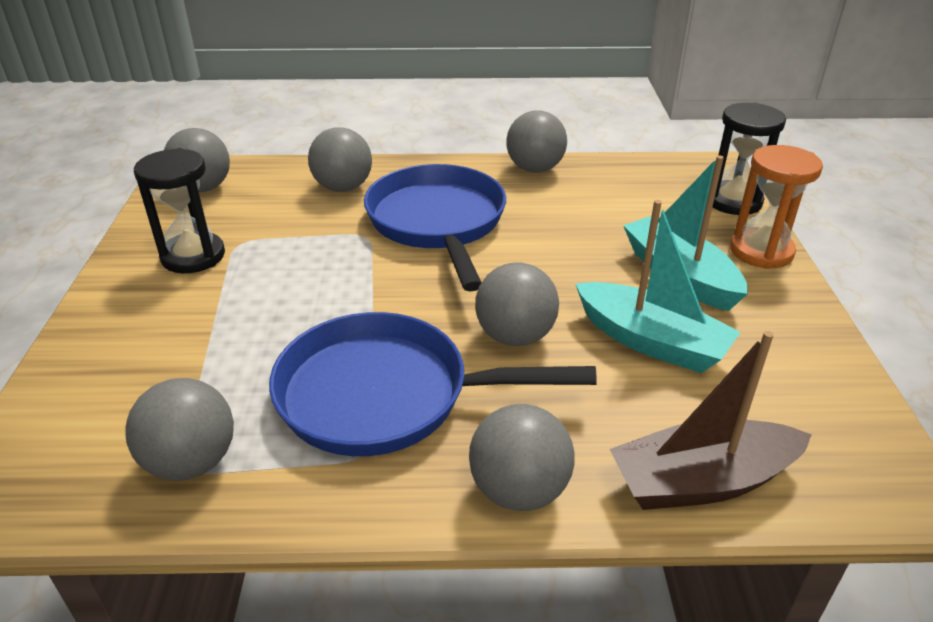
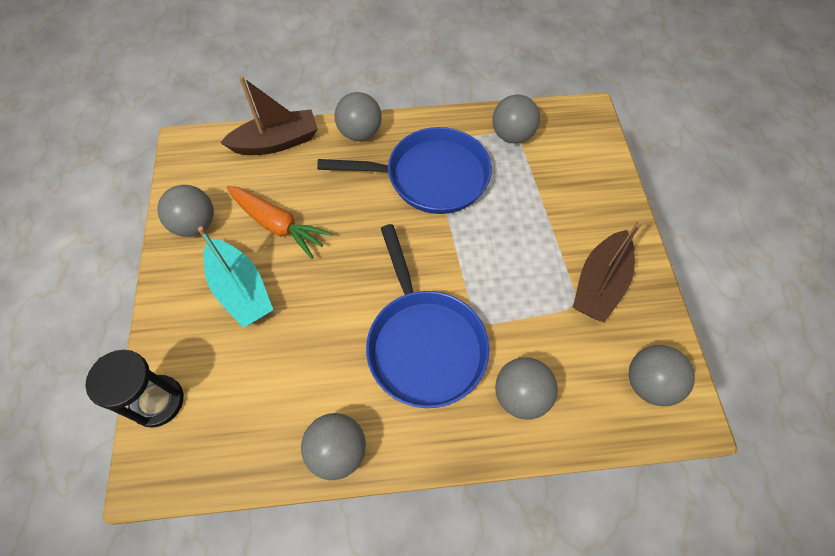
camera: 175 degrees right, 25 degrees up
black hourglass [134,148,225,273] -> brown boat [573,219,643,323]
grey ball [475,262,559,346] -> grey ball moved to [157,185,214,237]
turquoise boat [575,200,741,373] -> orange carrot [227,186,333,259]
orange hourglass [730,145,823,269] -> none

